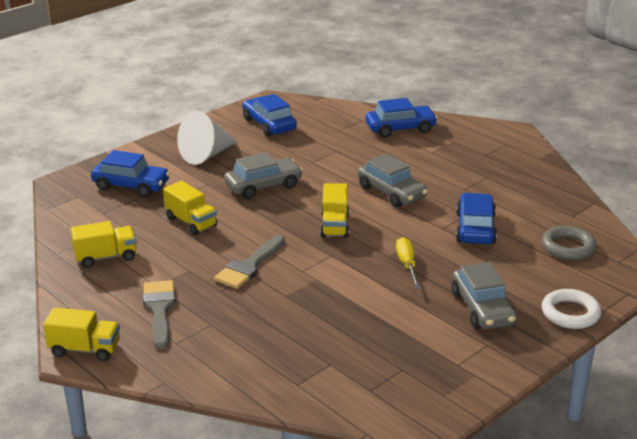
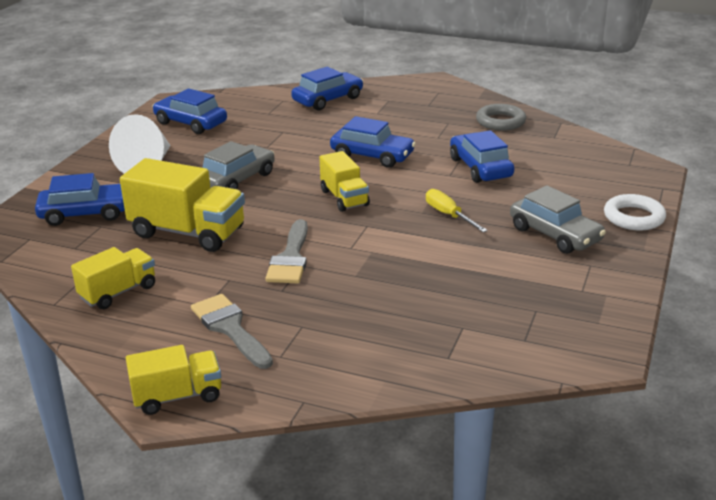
camera: 25 degrees left, 0 degrees up
yellow truck [163,181,217,235] -> yellow truck [120,158,245,252], size x1.66
grey car [357,153,428,208] -> blue car [330,116,416,168]
grey ring [542,226,597,260] -> grey ring moved to [476,104,526,131]

